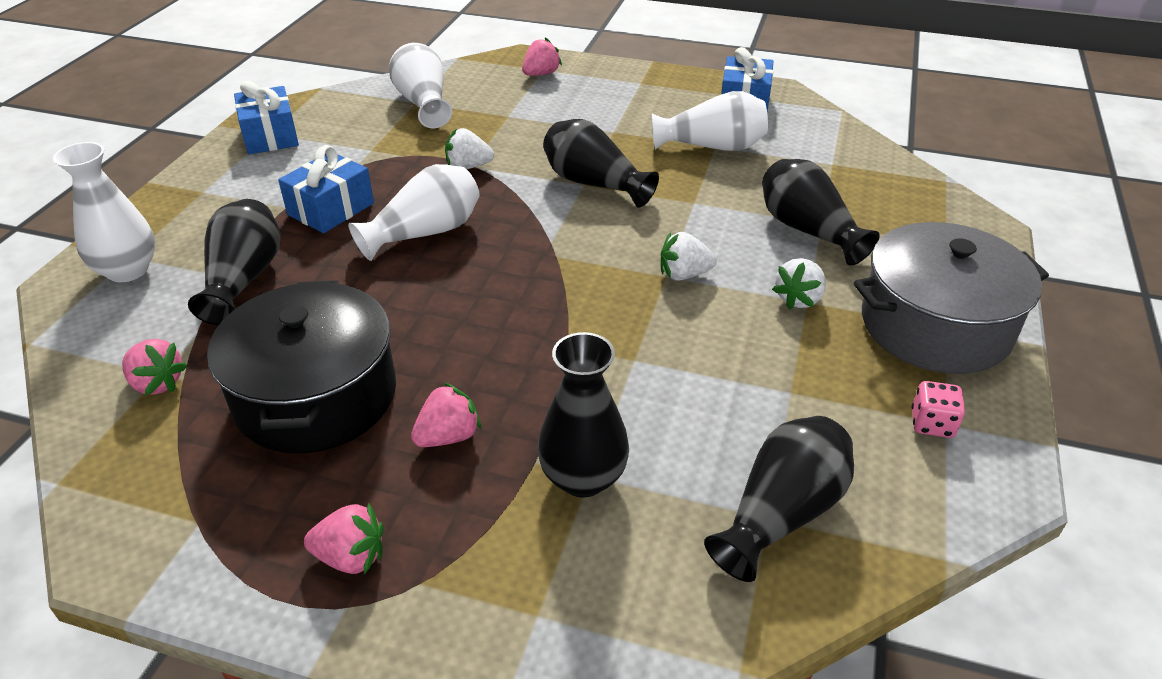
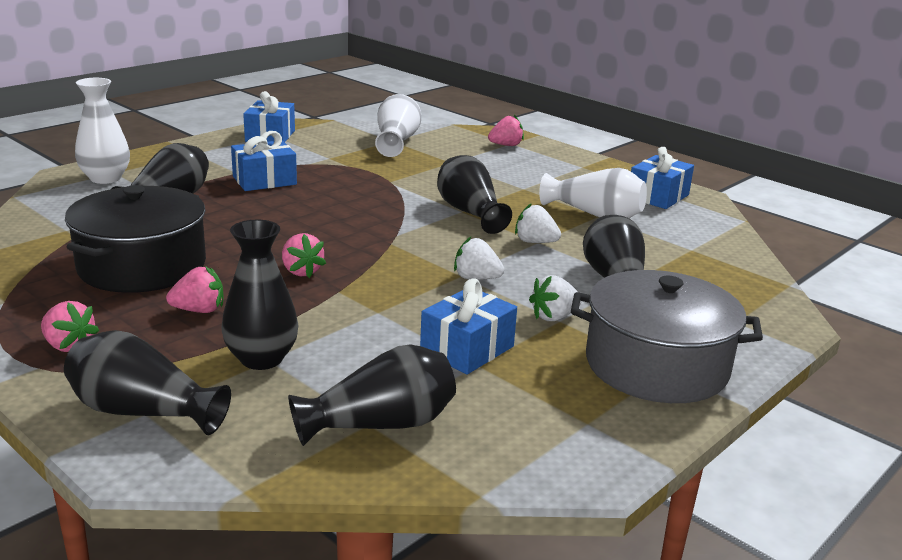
camera: 25 degrees right, 15 degrees down
pink strawberry [122,339,187,396] -> pink strawberry moved to [282,233,326,278]
white vase [349,164,480,261] -> none
white strawberry [445,128,494,169] -> white strawberry moved to [515,203,561,243]
pink dice [912,381,965,438] -> none
none -> black vase [64,330,231,435]
none -> blue gift [420,278,517,375]

